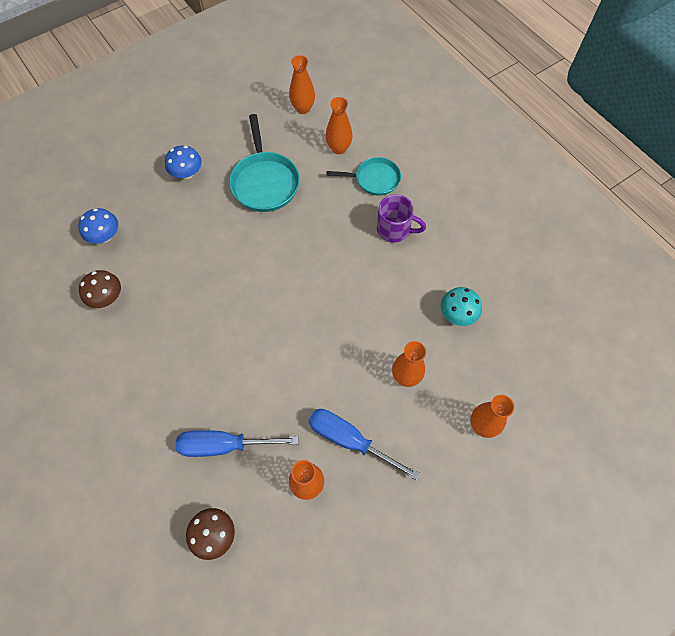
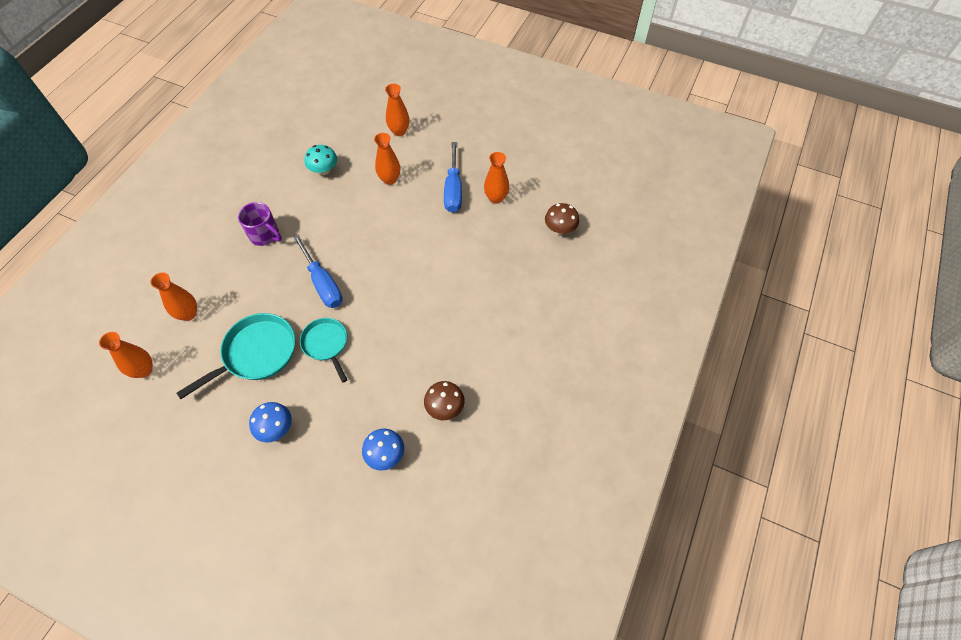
camera: 120 degrees left, 5 degrees down
blue screwdriver [175,430,299,457] -> blue screwdriver moved to [293,234,343,308]
turquoise pan [326,157,401,196] -> turquoise pan moved to [300,318,348,382]
purple mug [377,195,426,242] -> purple mug turned 135 degrees clockwise [238,202,282,246]

